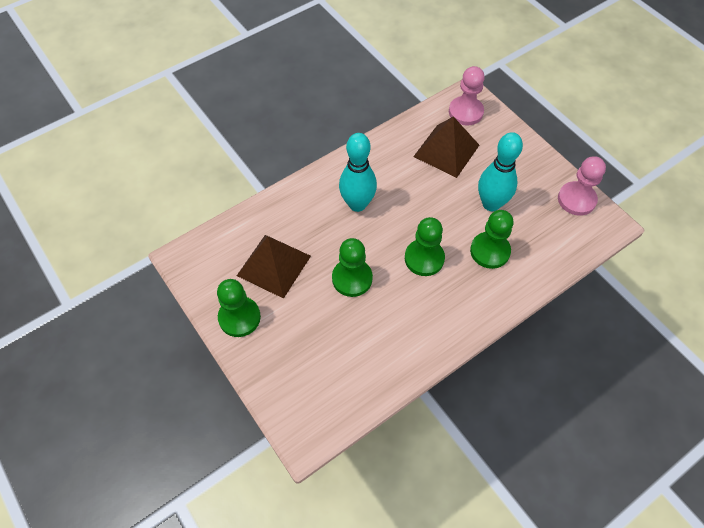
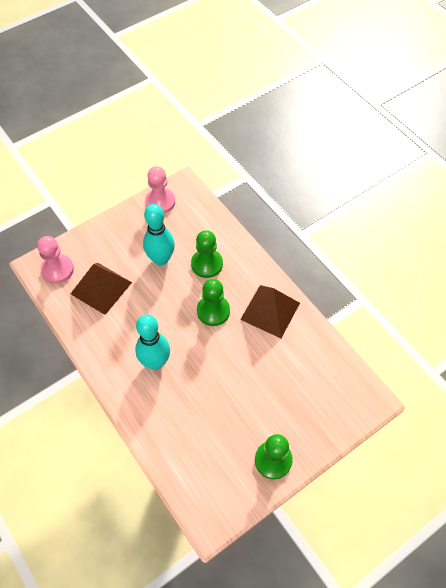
camera: 90 degrees left, 0 degrees up
brown pyramid [237,235,311,299] -> brown pyramid moved to [240,285,300,338]
green pawn [332,238,373,297] -> none

